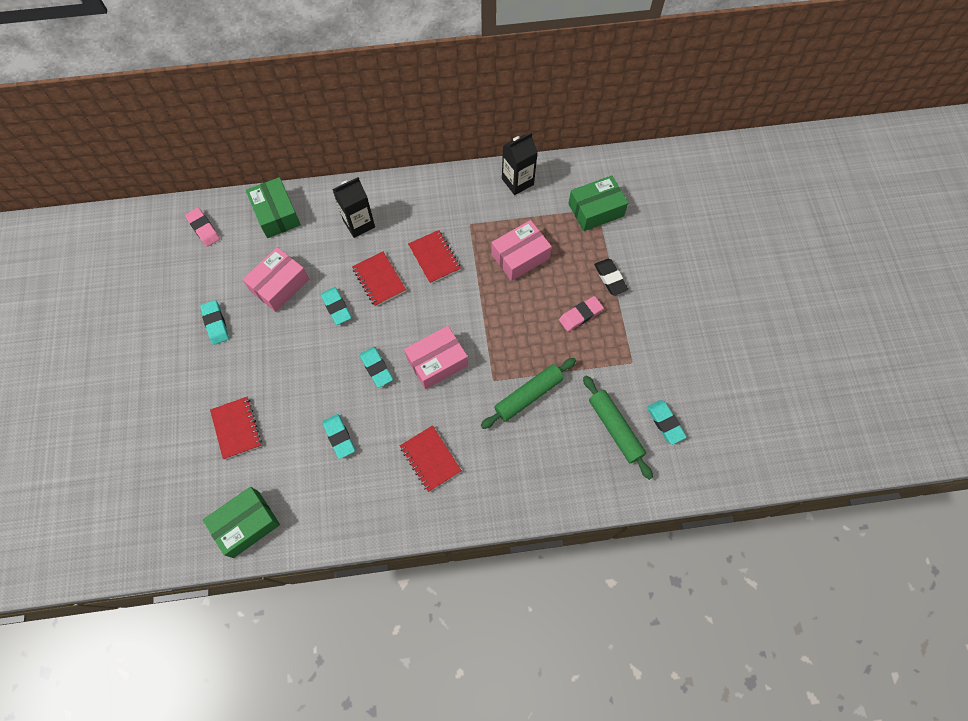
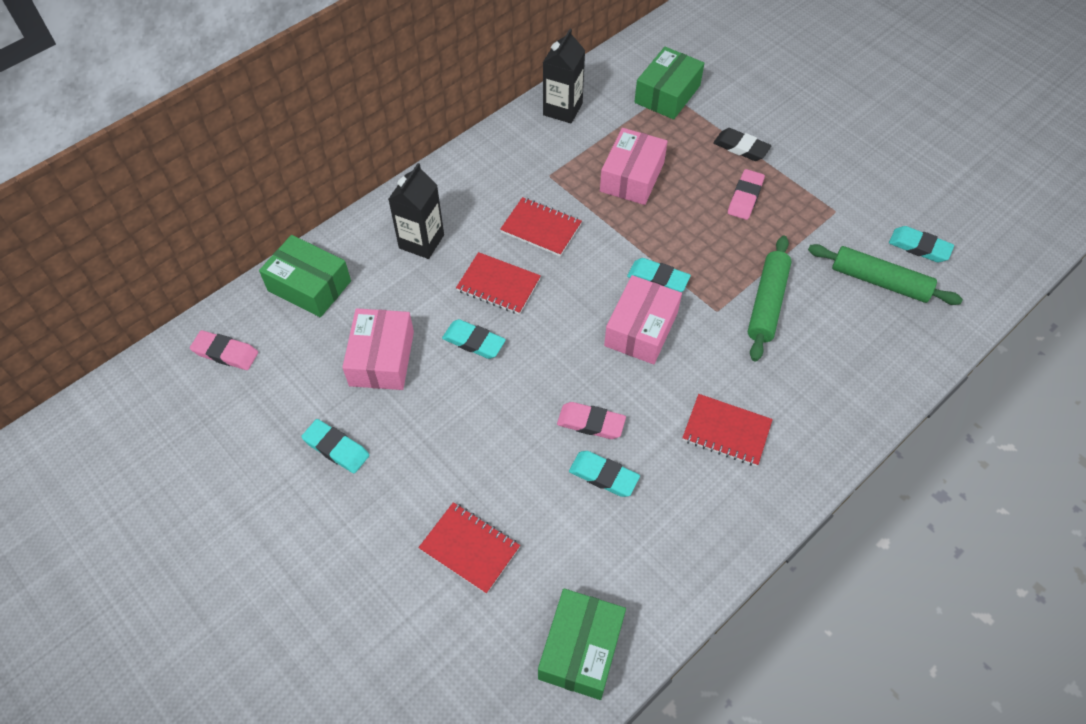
camera: 35 degrees left, 10 degrees down
turquoise eraser [359,347,393,388] -> turquoise eraser moved to [627,258,691,292]
none -> pink eraser [557,402,626,439]

